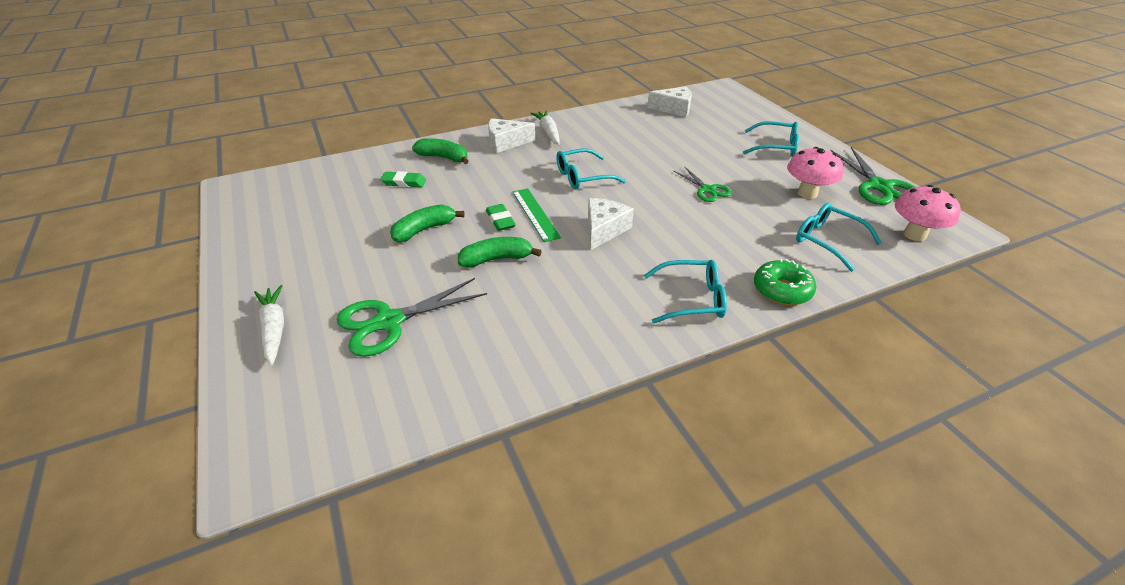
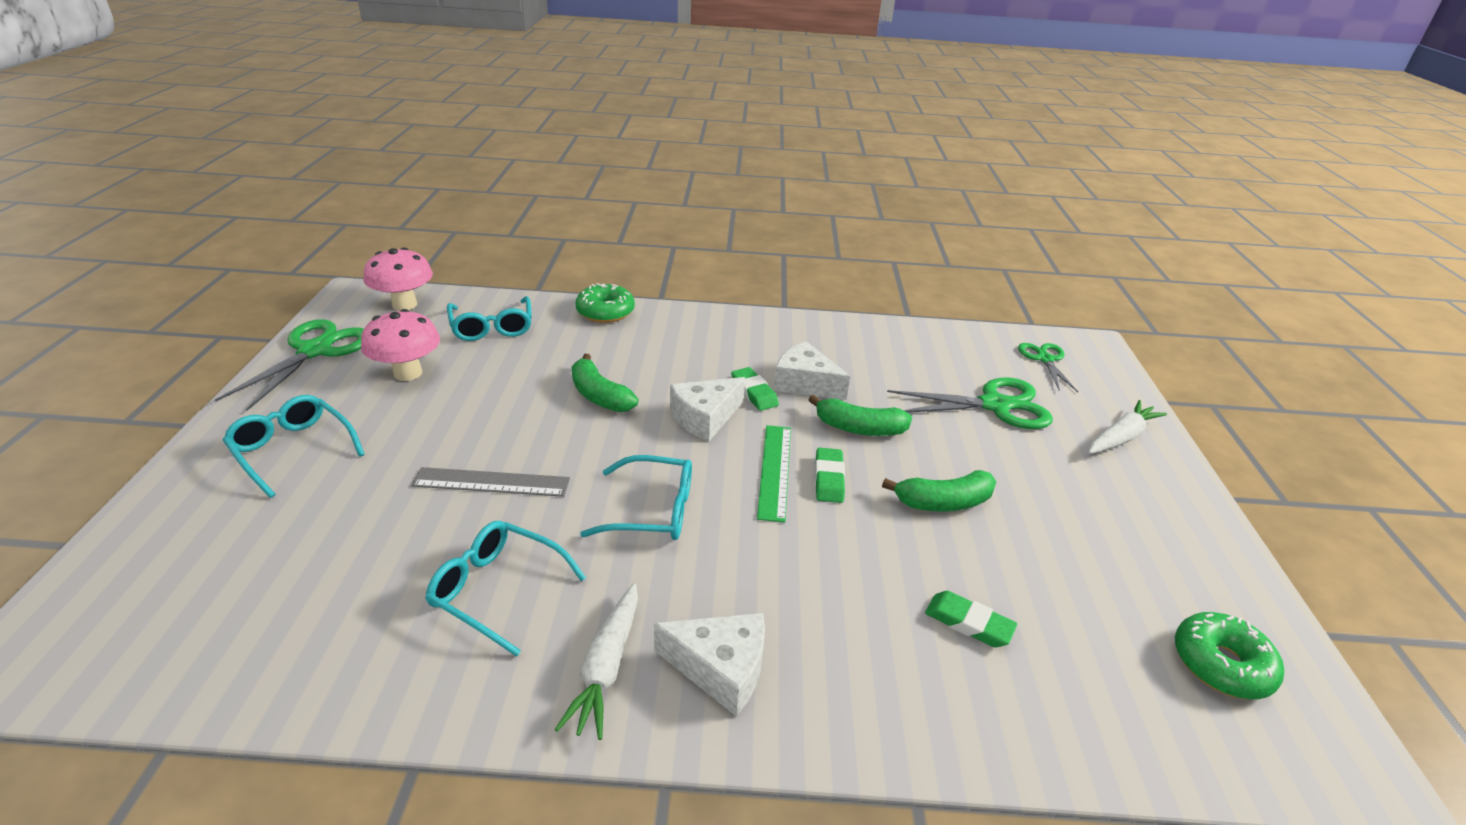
camera: 155 degrees left, 5 degrees down
white carrot [254,285,284,365] -> white carrot turned 135 degrees counterclockwise [1088,400,1167,454]
green banana [412,138,469,164] -> green banana moved to [572,354,638,412]
turquoise glasses [644,260,727,323] -> turquoise glasses moved to [425,521,586,657]
white cheese [647,86,692,117] -> white cheese moved to [774,341,850,400]
green scissors [674,167,732,202] -> green scissors moved to [1018,343,1078,392]
none -> grey ruler [411,467,570,497]
none -> green eraser [731,367,779,411]
none -> green donut [1175,612,1284,699]

